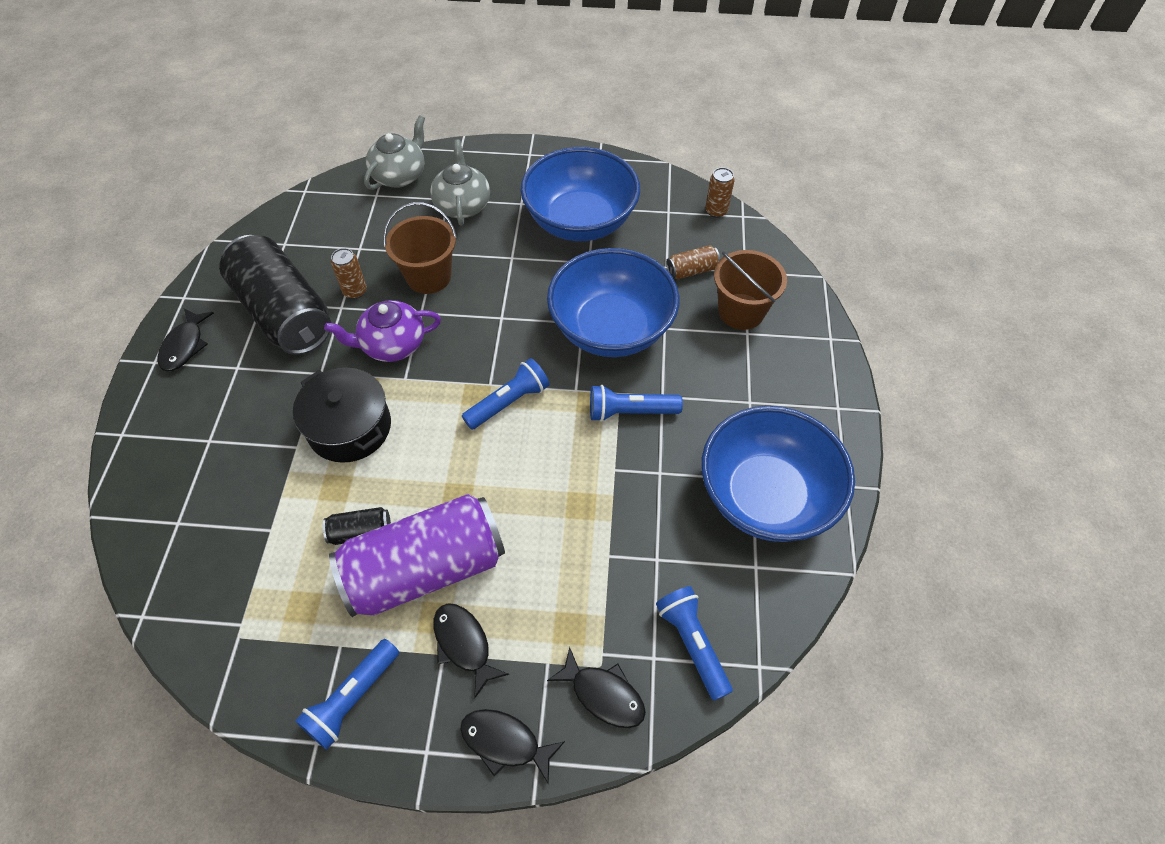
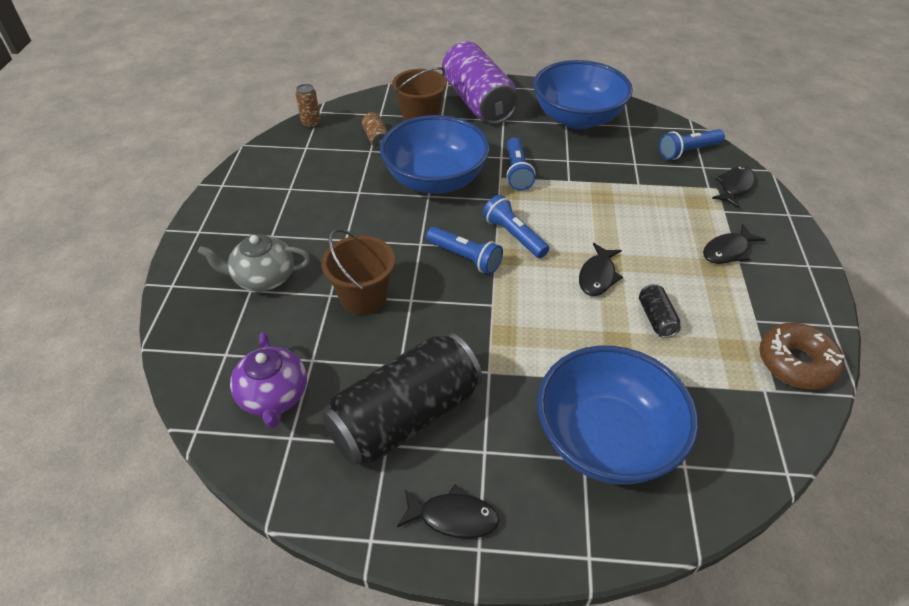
camera: 90 degrees left, 10 degrees down
black pot [293,368,391,463] -> none
blue flashlight [295,639,399,750] -> blue flashlight moved to [426,227,503,274]
purple teapot [324,300,441,362] -> purple teapot moved to [230,332,307,428]
purple can [329,494,505,617] -> purple can moved to [442,41,518,124]
brown can [331,248,367,299] -> none
grey teapot [364,115,425,190] -> none
black fish [460,709,565,783] -> black fish moved to [579,243,623,296]
blue bowl [521,147,640,241] -> blue bowl moved to [537,346,698,485]
none -> brown donut [759,323,844,390]

